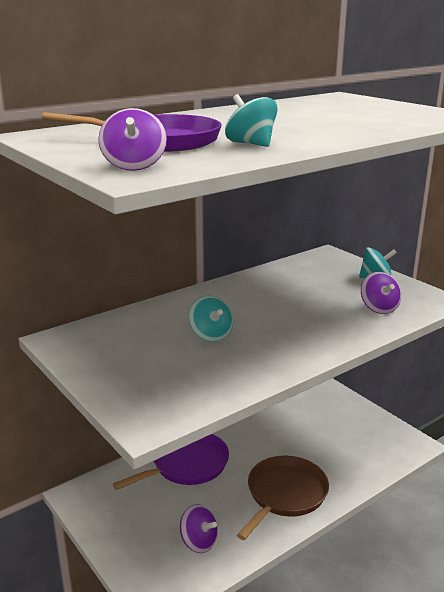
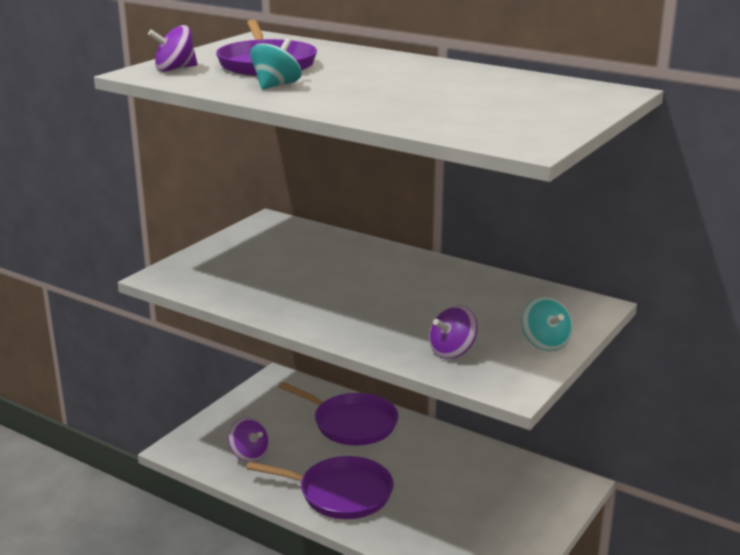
camera: 70 degrees right, 0 degrees up
purple spinning top [180,504,218,553] -> purple spinning top turned 60 degrees counterclockwise [228,417,269,462]
turquoise spinning top [189,296,233,342] -> none
brown pan [237,456,329,540] -> purple pan [246,456,394,519]

